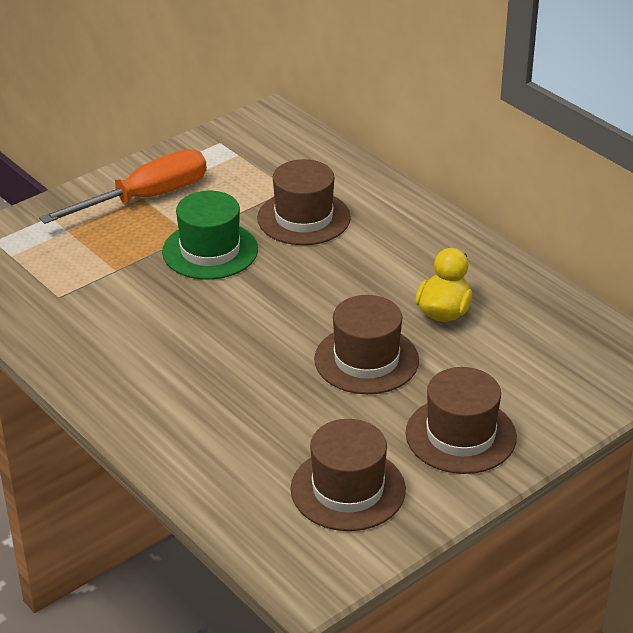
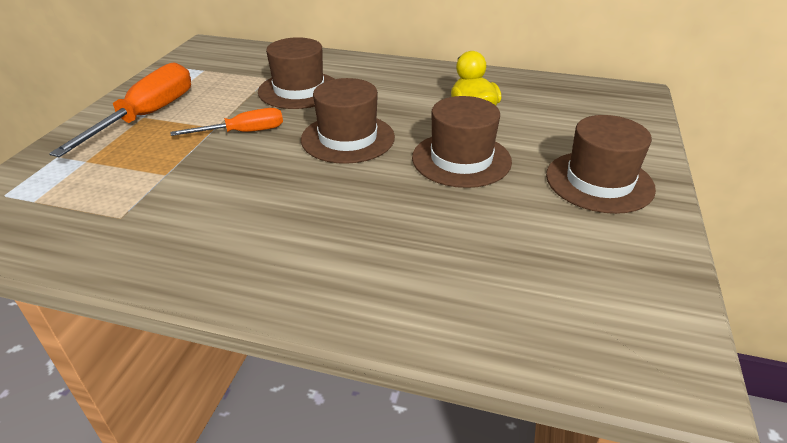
camera: 35 degrees left, 0 degrees up
green hat [162,191,258,280] -> orange screwdriver [170,108,283,136]
brown hat [291,419,406,531] -> brown hat moved to [301,78,395,164]

